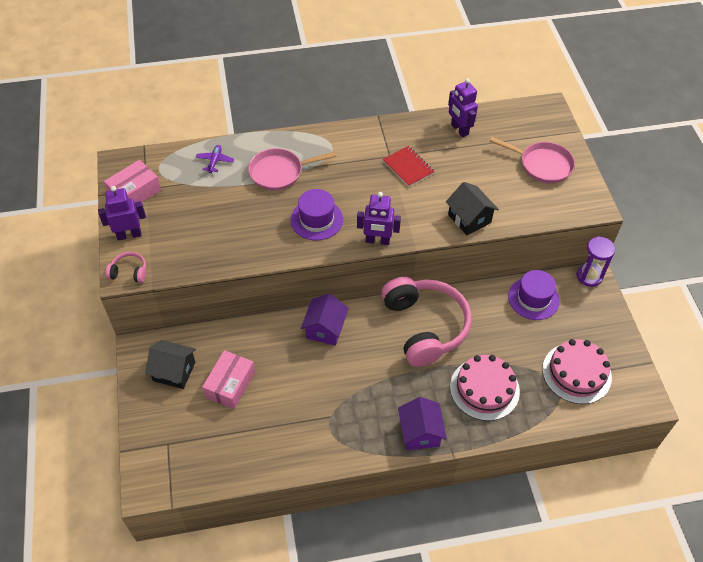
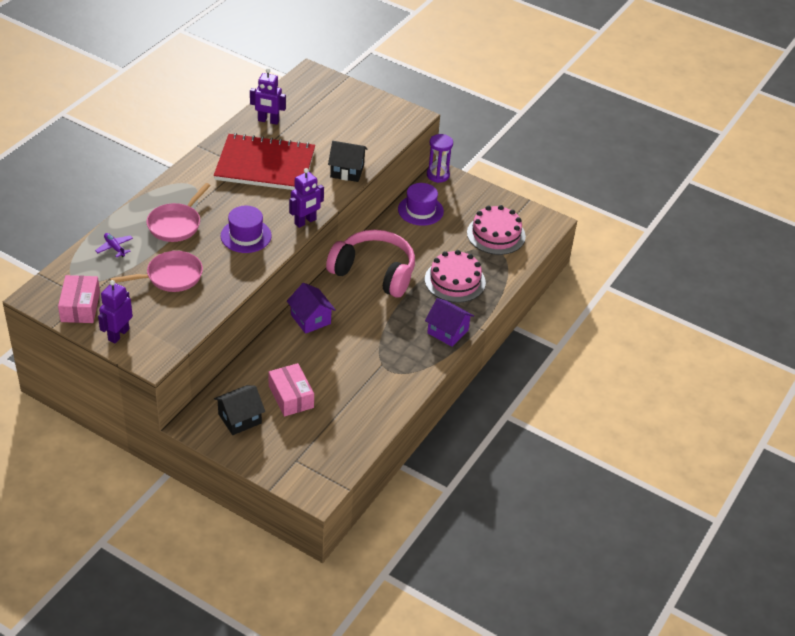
camera: 50 degrees left, 10 degrees down
pink headphones [105,252,146,283] -> none
red notebook [383,146,435,187] -> red notebook [214,133,315,190], size x2.19
pink pan [490,137,575,183] -> pink pan moved to [110,251,203,292]

